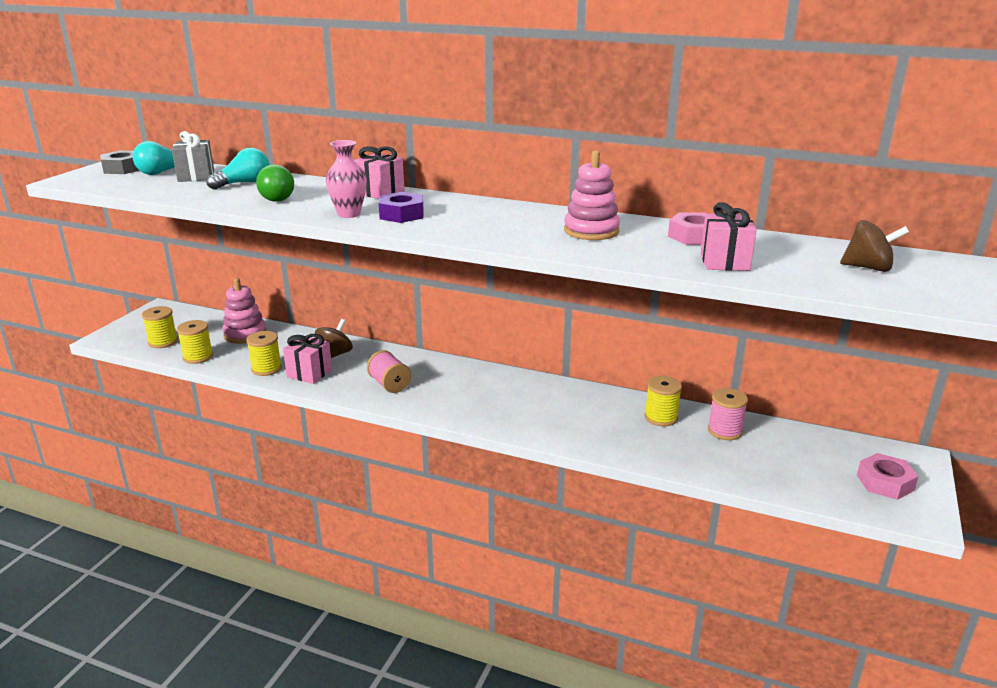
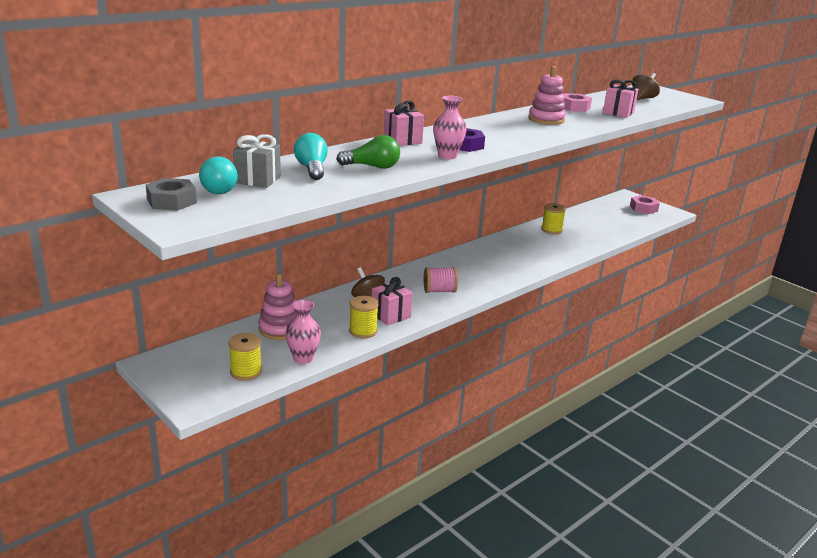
camera: 65 degrees left, 0 degrees up
yellow spool [177,320,213,364] -> pink vase [285,299,321,364]
pink spool [708,388,748,440] -> none

